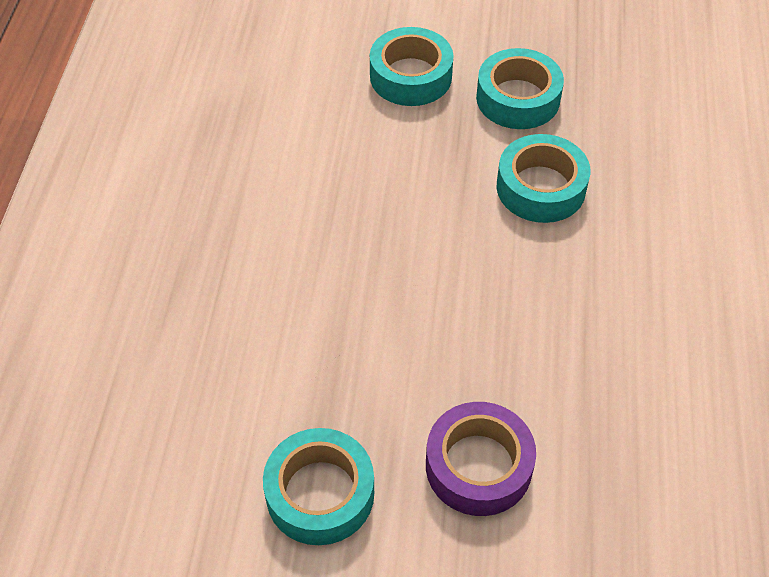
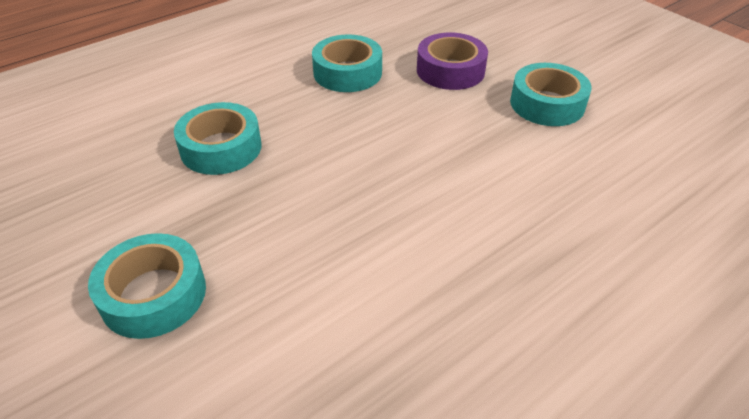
camera: 135 degrees left, 10 degrees down
turquoise tape [476,48,564,129] -> turquoise tape moved to [312,34,382,92]

